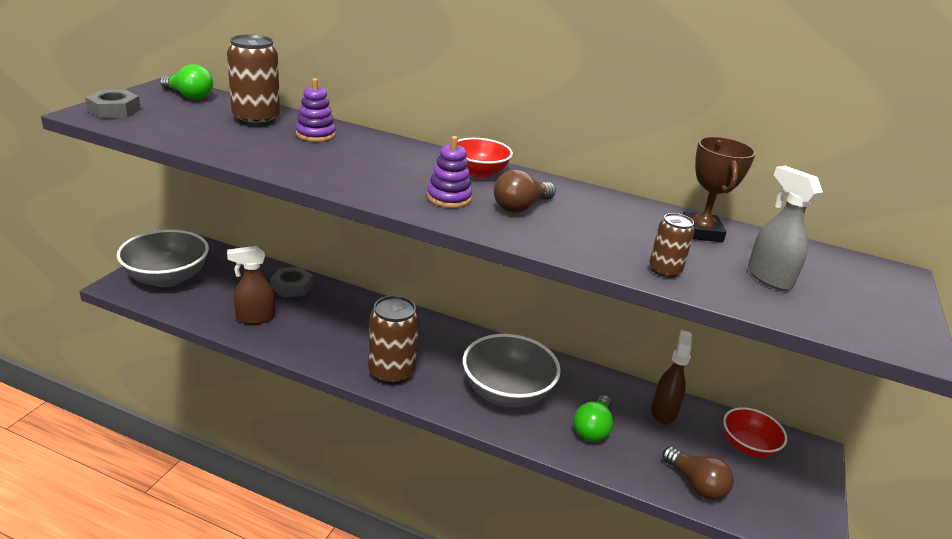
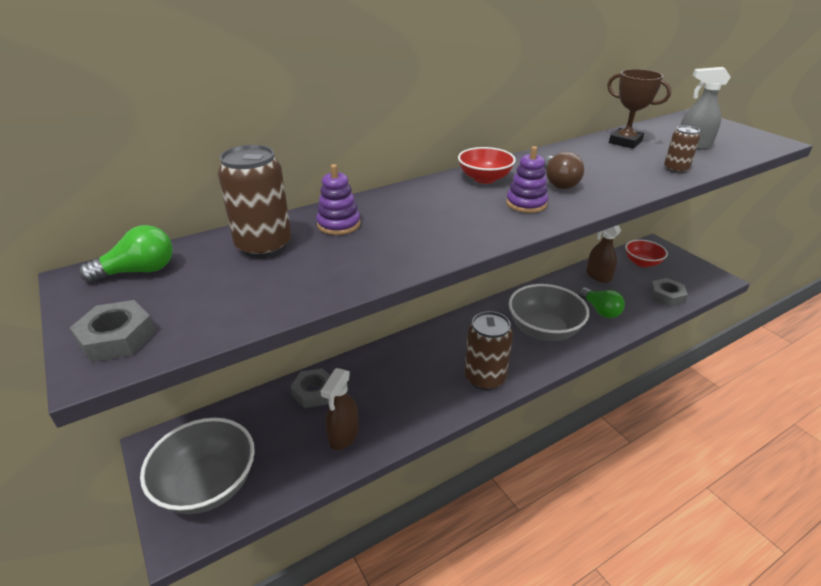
camera: 50 degrees left, 5 degrees up
brown light bulb [662,447,734,500] -> grey nut [649,278,688,307]

